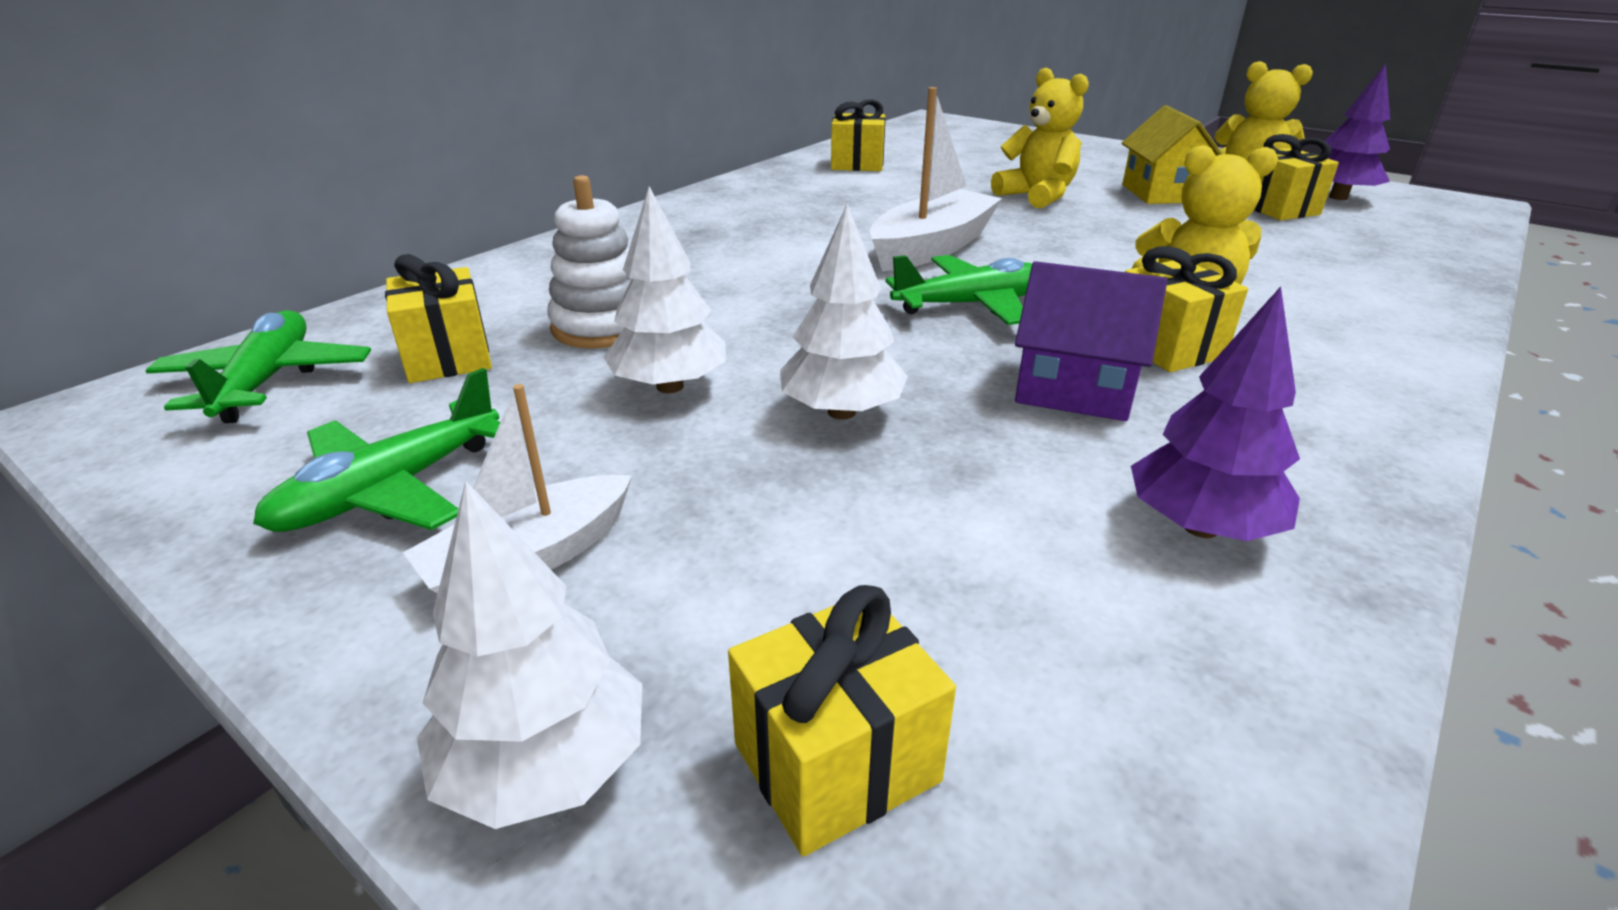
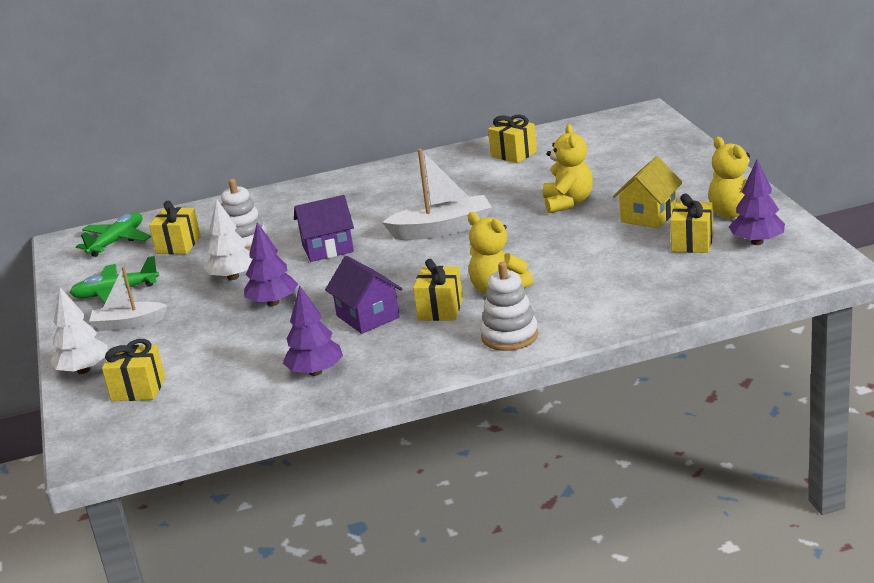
camera: 40 degrees right, 5 degrees down
white tree [780,204,908,420] -> purple tree [244,222,298,306]
green plane [885,255,1032,325] -> none
none -> purple house [294,195,354,262]
none -> white stacking toy [480,262,538,351]

